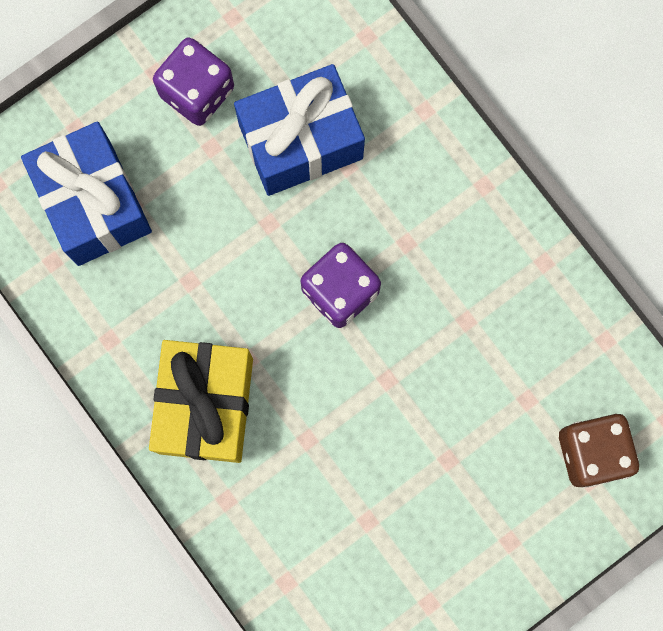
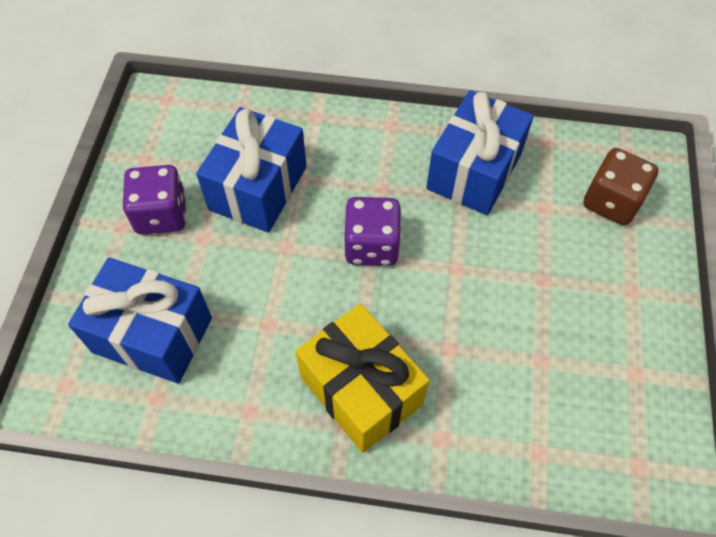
camera: 45 degrees left, 20 degrees down
none -> blue gift [426,90,534,215]

